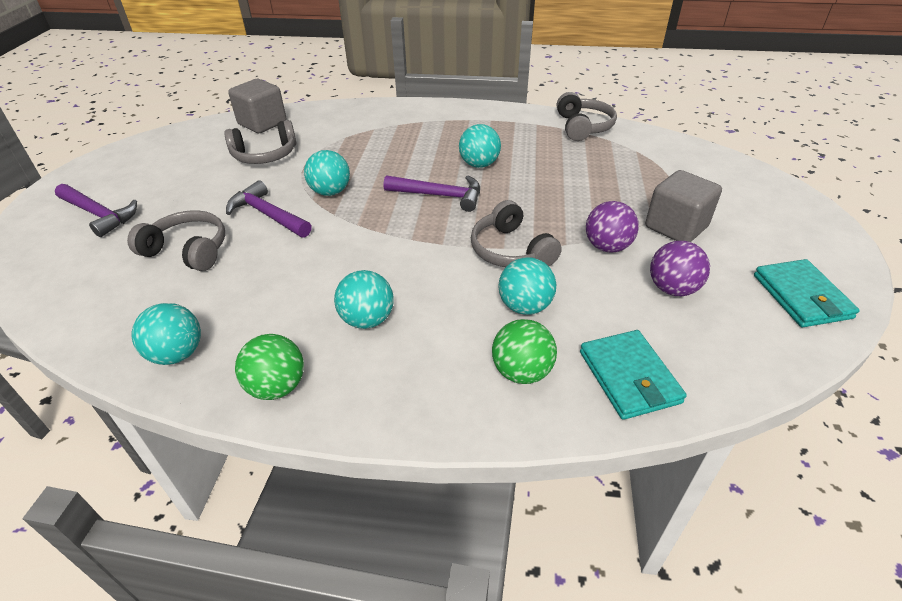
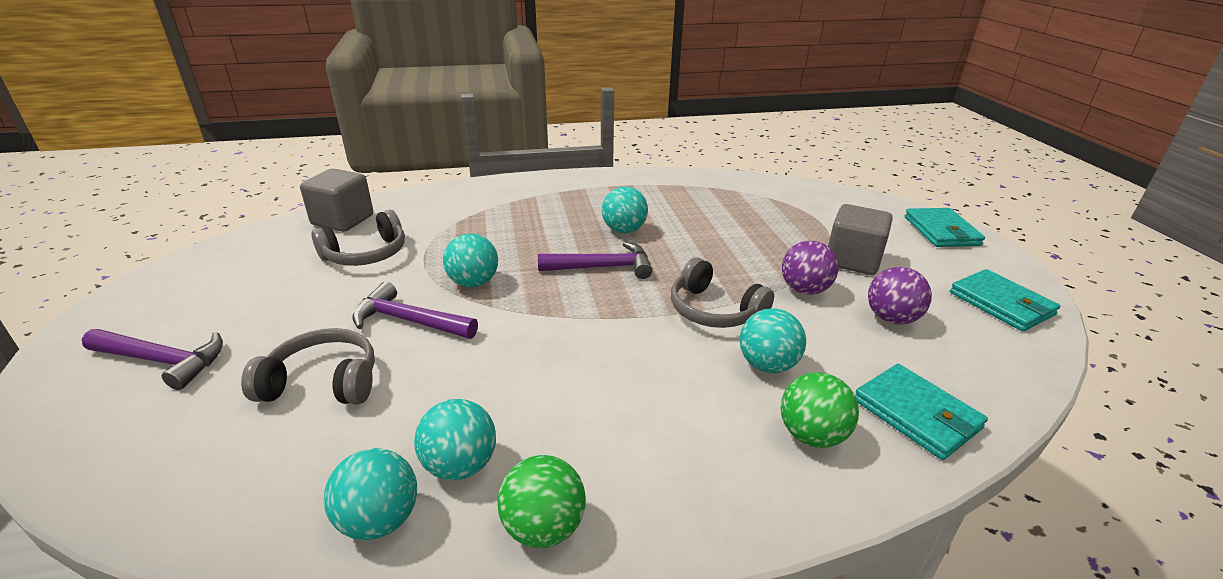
camera: 20 degrees left, 10 degrees down
turquoise ball [334,270,394,329] -> turquoise ball moved to [414,399,496,480]
grey headphones [557,92,617,141] -> none
none -> turquoise wallet [905,208,985,247]

